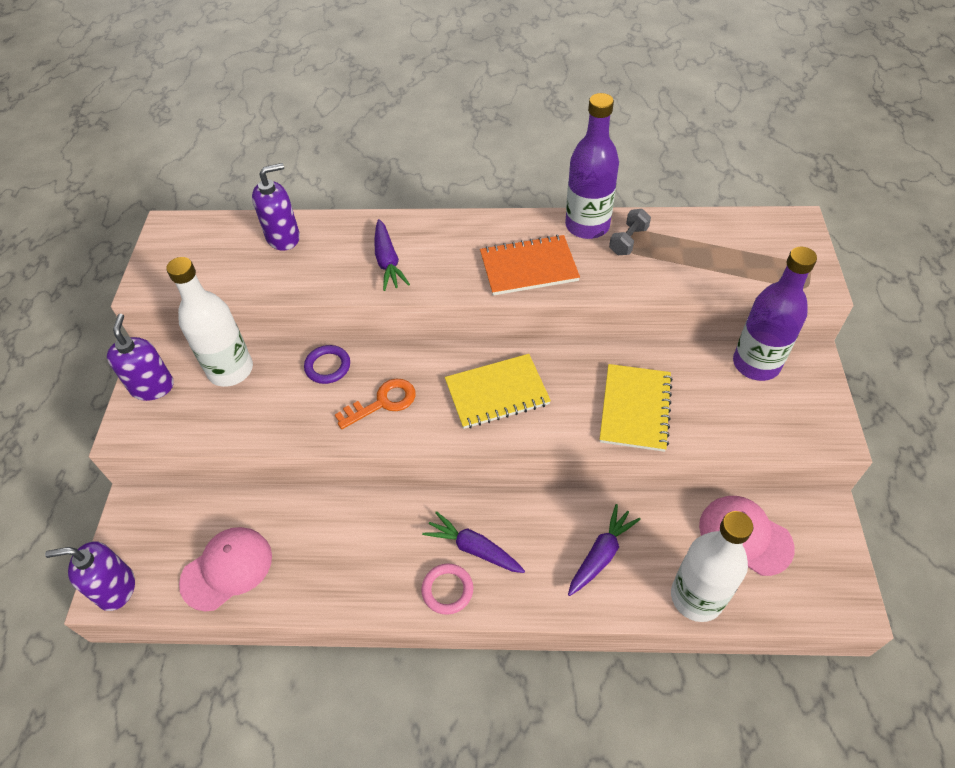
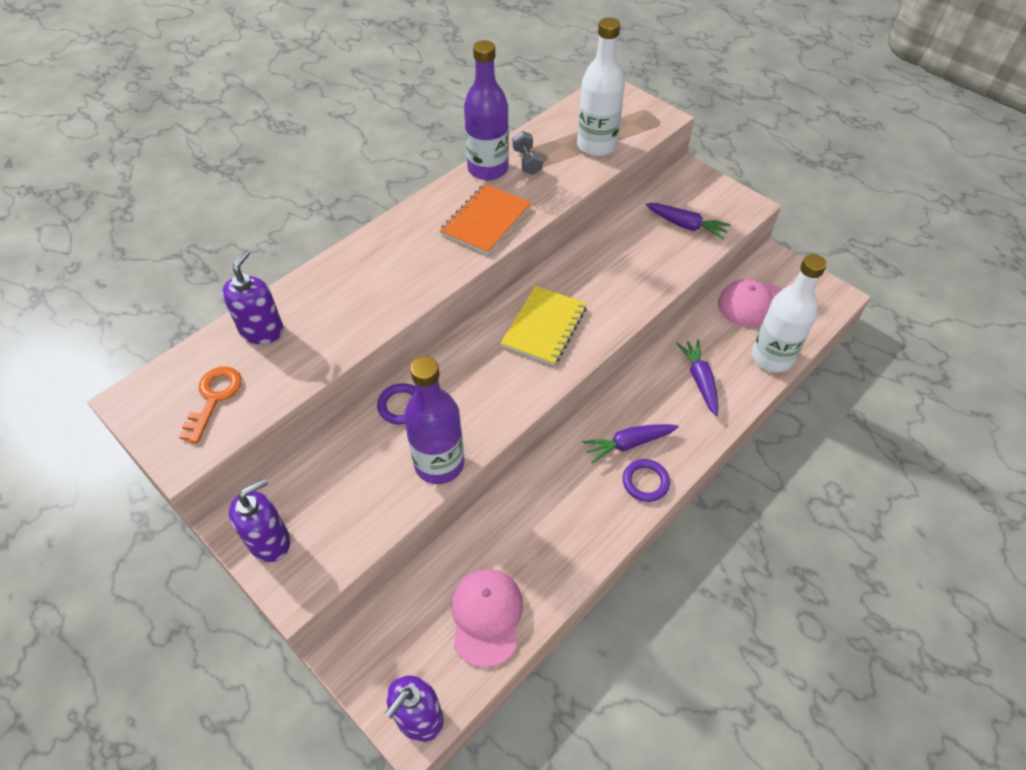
camera: 50 degrees left, 0 degrees up
purple soap dispenser [107,314,174,401] -> purple soap dispenser turned 105 degrees clockwise [229,478,290,562]
white bottle [166,257,253,387] -> white bottle moved to [577,18,625,156]
orange key [335,379,416,429] -> orange key moved to [179,367,242,443]
purple carrot [374,219,410,291] -> purple carrot moved to [646,203,731,239]
pink ring [421,563,473,615] -> purple ring [623,459,670,502]
yellow notebook [600,364,673,452] -> none
purple bottle [733,247,817,381] -> purple bottle moved to [404,356,464,484]

